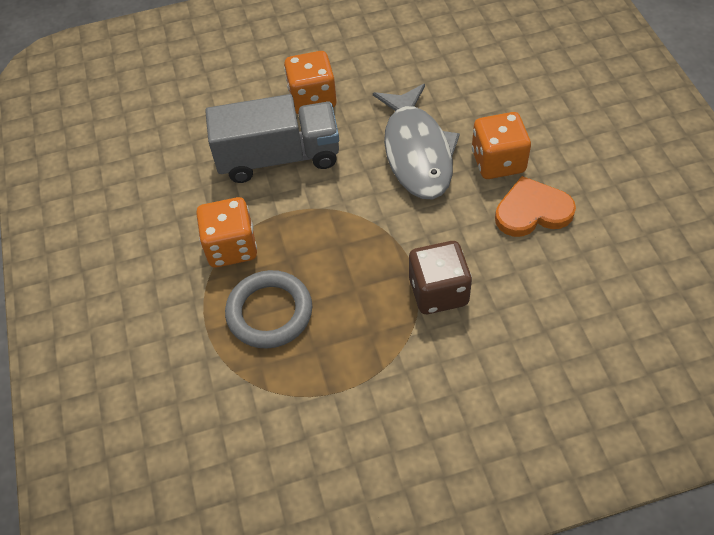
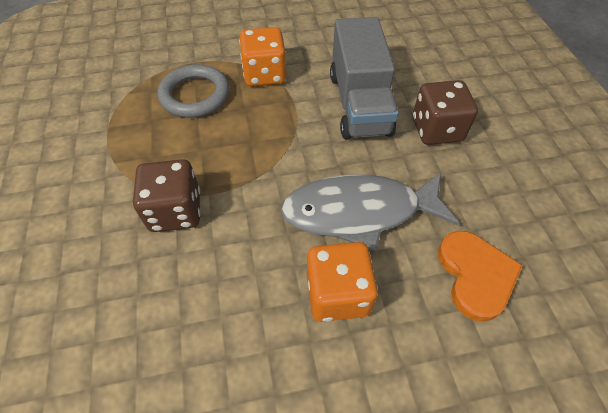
camera: 90 degrees right, 0 degrees up
orange dice [284,51,337,114] -> brown dice [413,80,478,145]
orange heart [495,176,576,237] -> orange heart moved to [438,231,523,322]

